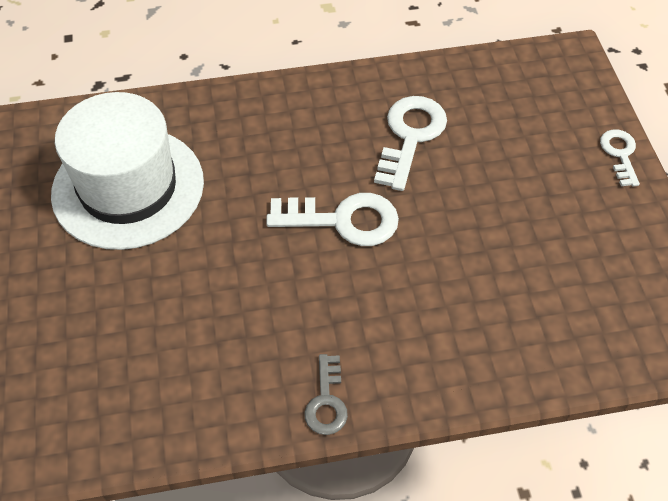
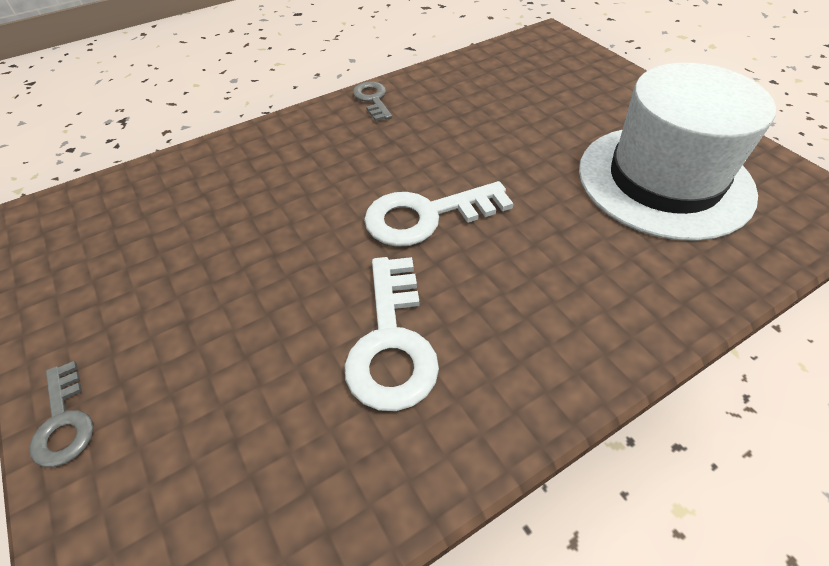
camera: 160 degrees right, 5 degrees down
white key [600,130,640,187] -> grey key [30,361,94,467]

